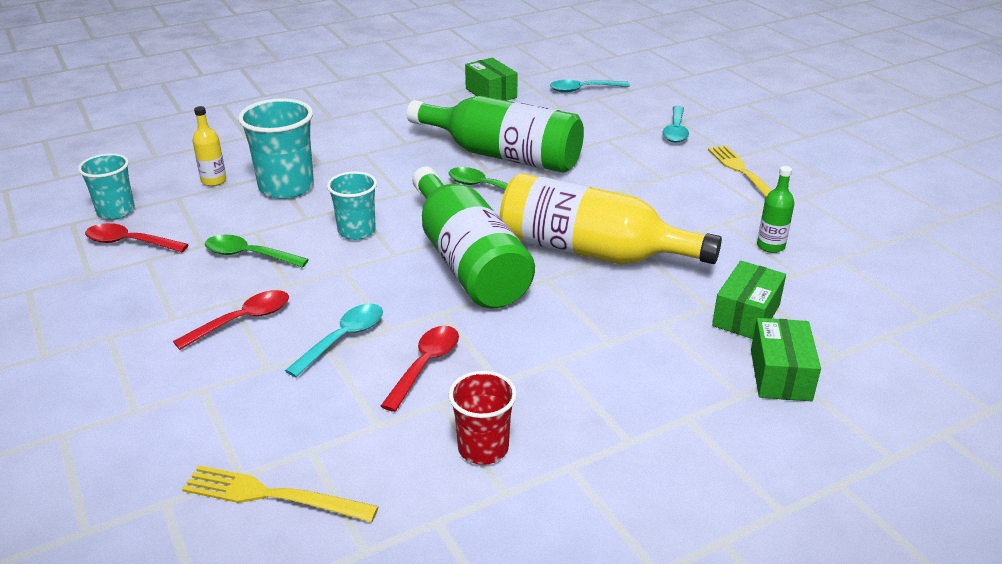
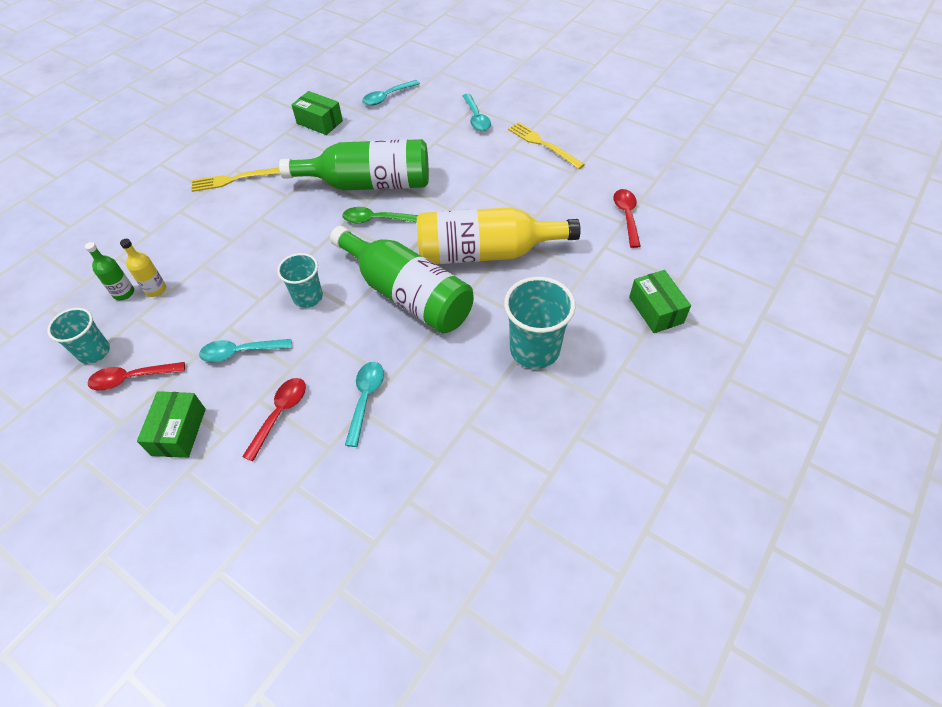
camera: 25 degrees left, 20 degrees up
yellow fork [182,466,379,522] -> yellow fork moved to [191,168,280,192]
green spoon [205,235,309,268] -> turquoise spoon [199,339,292,362]
turquoise cup [238,98,314,199] -> turquoise cup moved to [504,277,576,369]
red spoon [381,326,459,412] -> red spoon moved to [613,189,641,248]
red cup [448,371,517,465] -> none
green box [712,261,786,339] -> green box moved to [137,391,206,458]
green bottle [757,166,794,253] -> green bottle moved to [85,242,134,300]

